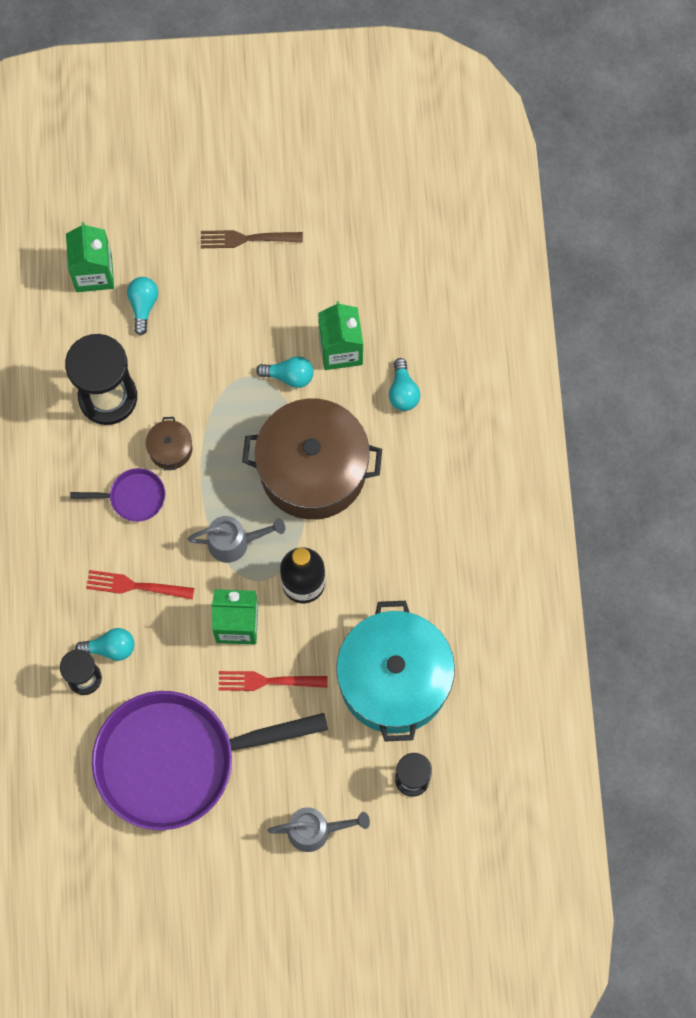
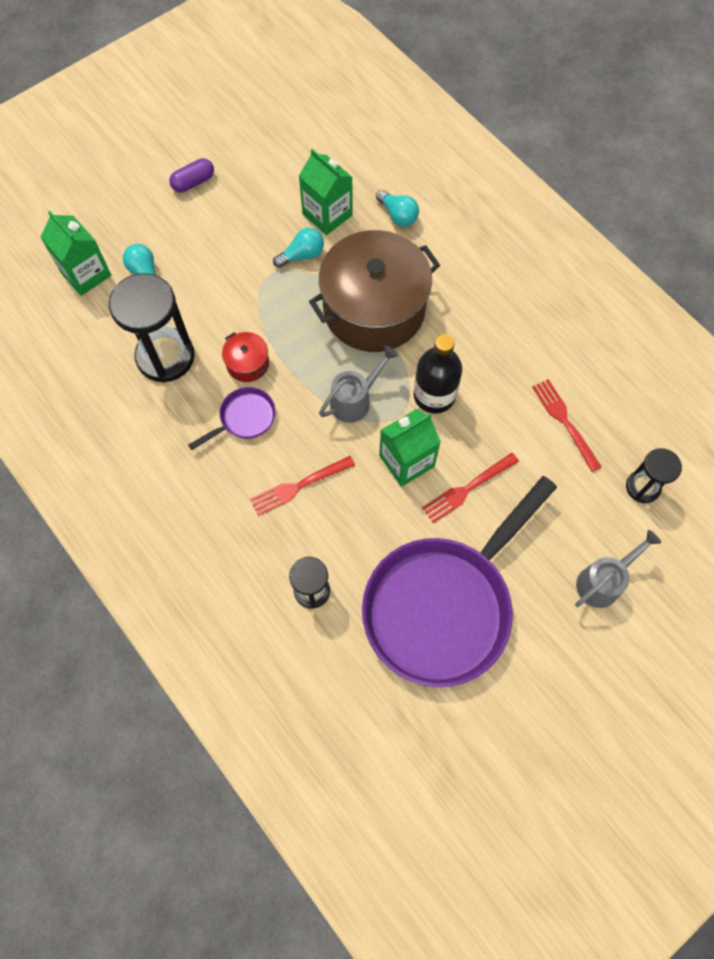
camera: 35 degrees left, 5 degrees down
turquoise light bulb [75,628,134,661] -> none
brown pot [146,417,192,470] -> red pot [222,332,269,382]
brown fork [201,230,303,248] -> purple capsule [169,158,214,192]
turquoise pot [336,601,455,741] -> red fork [532,379,601,472]

